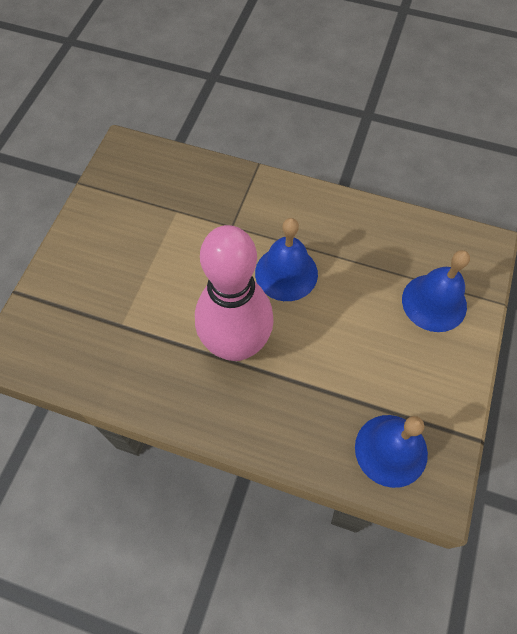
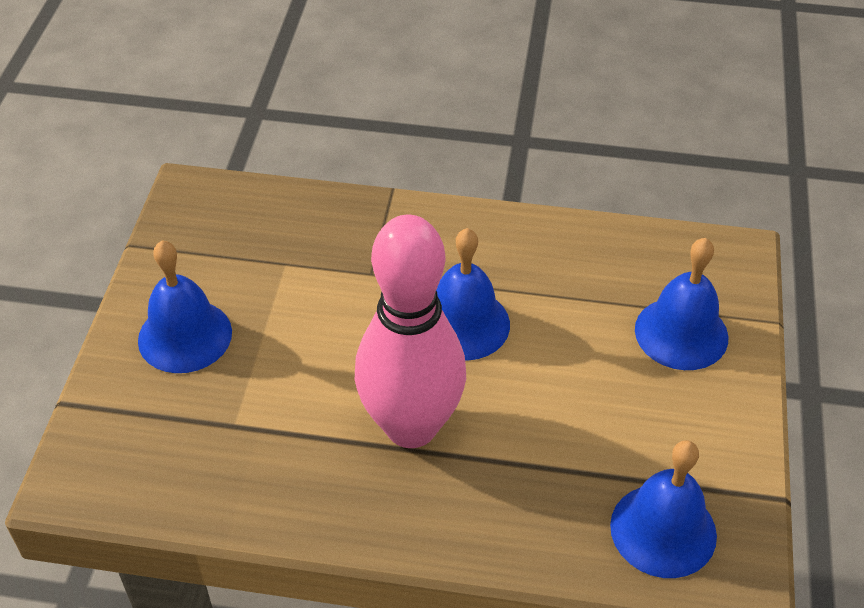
camera: 10 degrees left, 15 degrees down
none -> blue bell [138,240,232,373]

